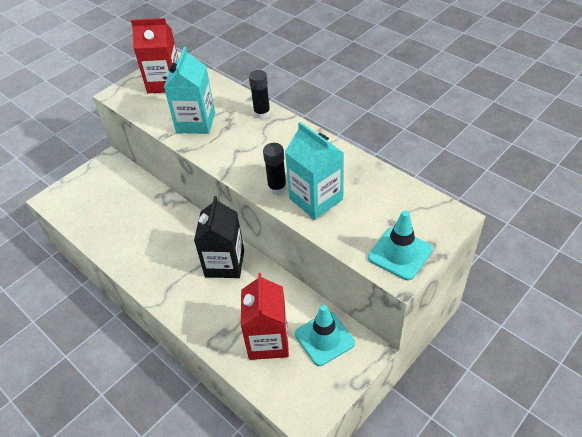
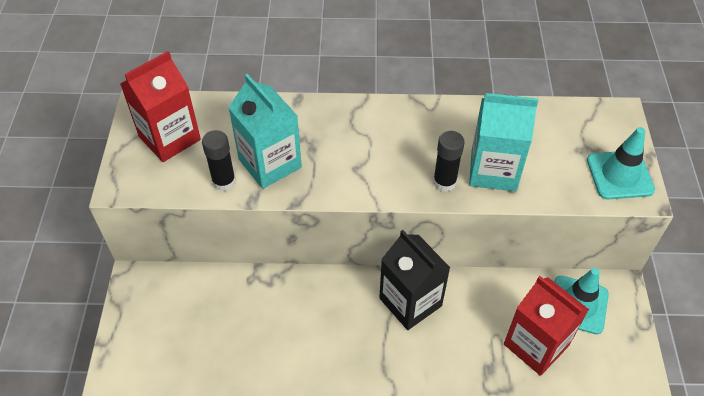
camera: 45 degrees left, 5 degrees up
black glue stick [249,70,271,119] -> black glue stick moved to [202,130,236,191]

